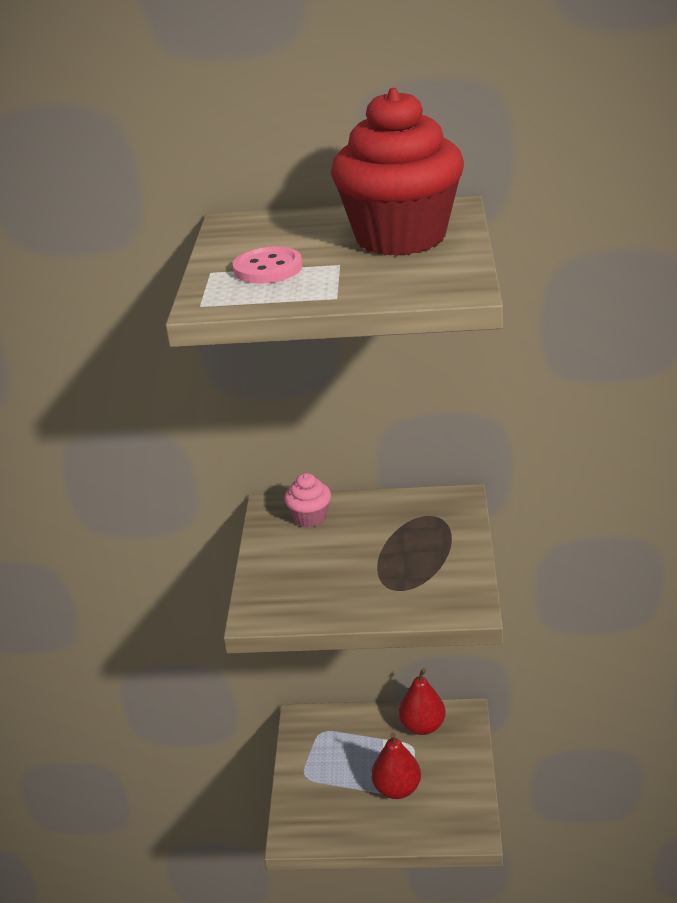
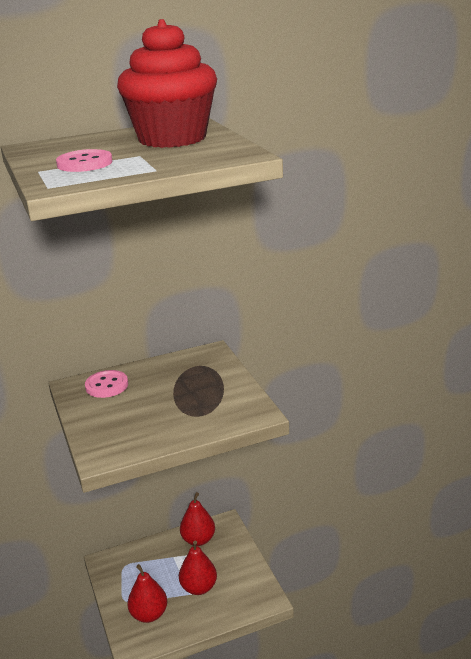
camera: 25 degrees left, 5 degrees down
pink cupcake [284,473,331,528] -> pink button [85,370,128,398]
none -> red pear [127,564,167,623]

